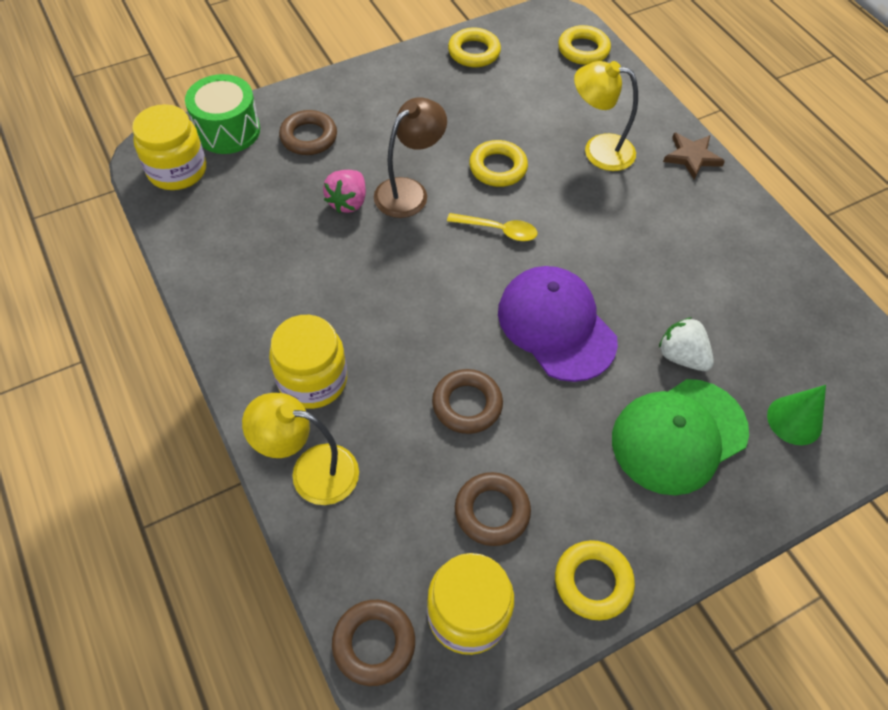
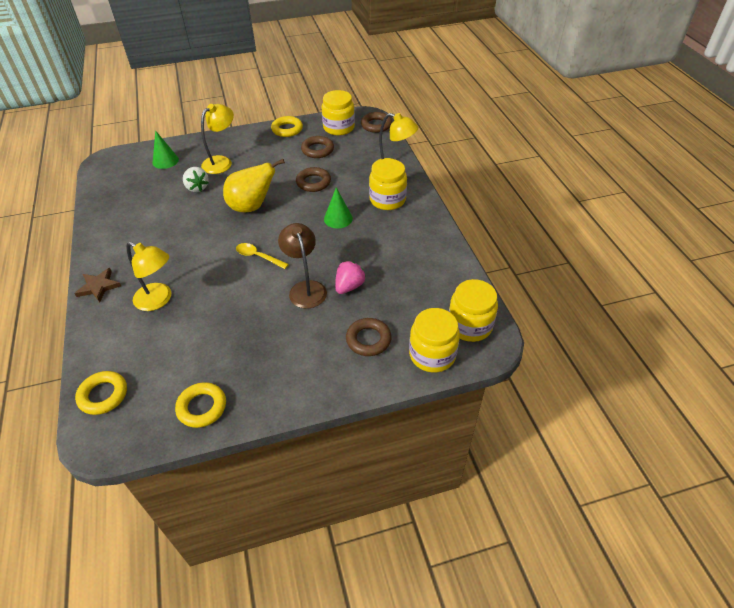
camera: 165 degrees left, 10 degrees down
green drum [185,74,260,154] -> yellow jar [409,308,460,372]
brown lamp [374,97,447,218] -> brown lamp turned 105 degrees clockwise [278,223,327,308]
yellow ring [469,140,528,187] -> none
purple cap [498,266,618,382] -> yellow pear [223,159,285,212]
green cap [612,379,749,495] -> yellow lamp [201,104,234,174]
none -> green cone [324,187,353,228]

